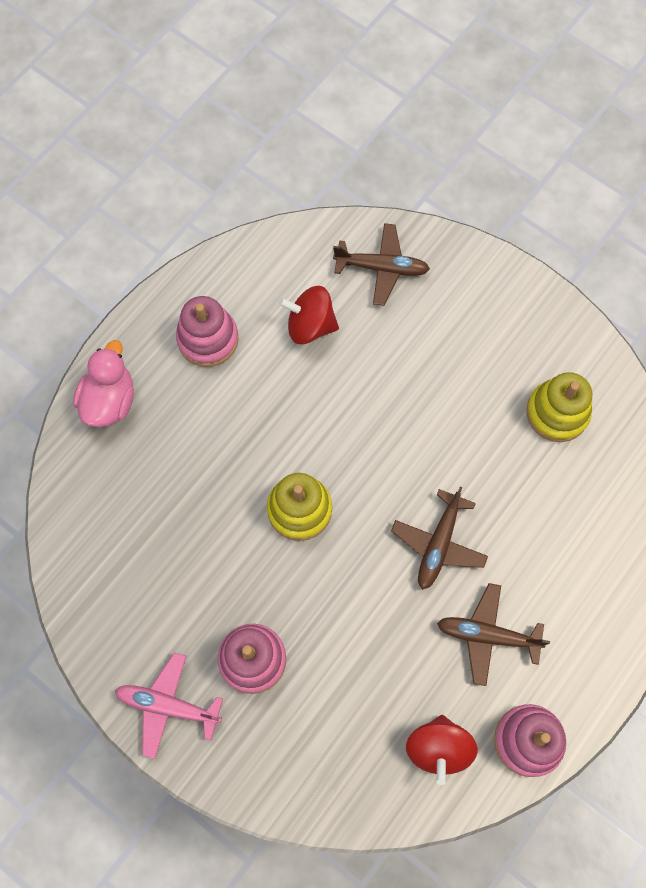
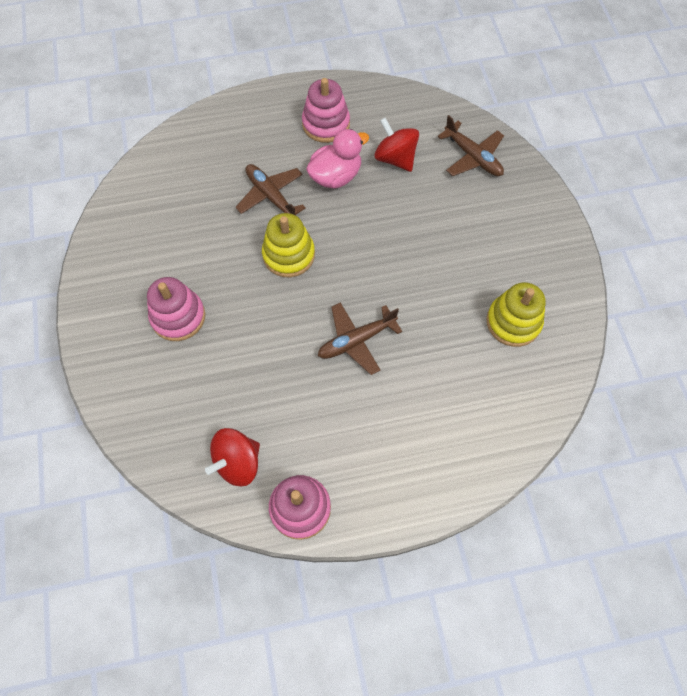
camera: 40 degrees right, 5 degrees down
pink duck [73,340,134,427] -> pink duck moved to [306,129,369,189]
pink plane [115,652,223,759] -> none
brown plane [437,583,550,686] -> brown plane moved to [236,164,306,216]

